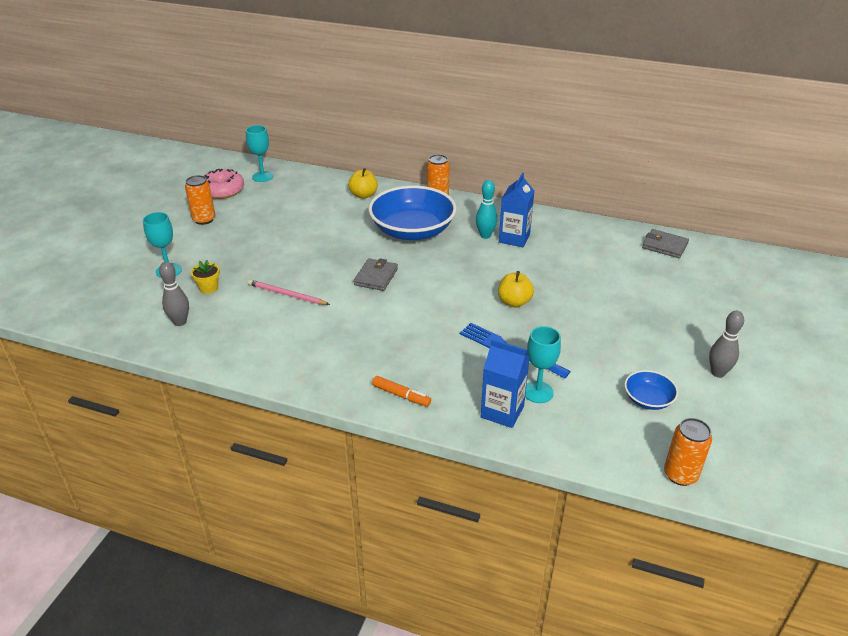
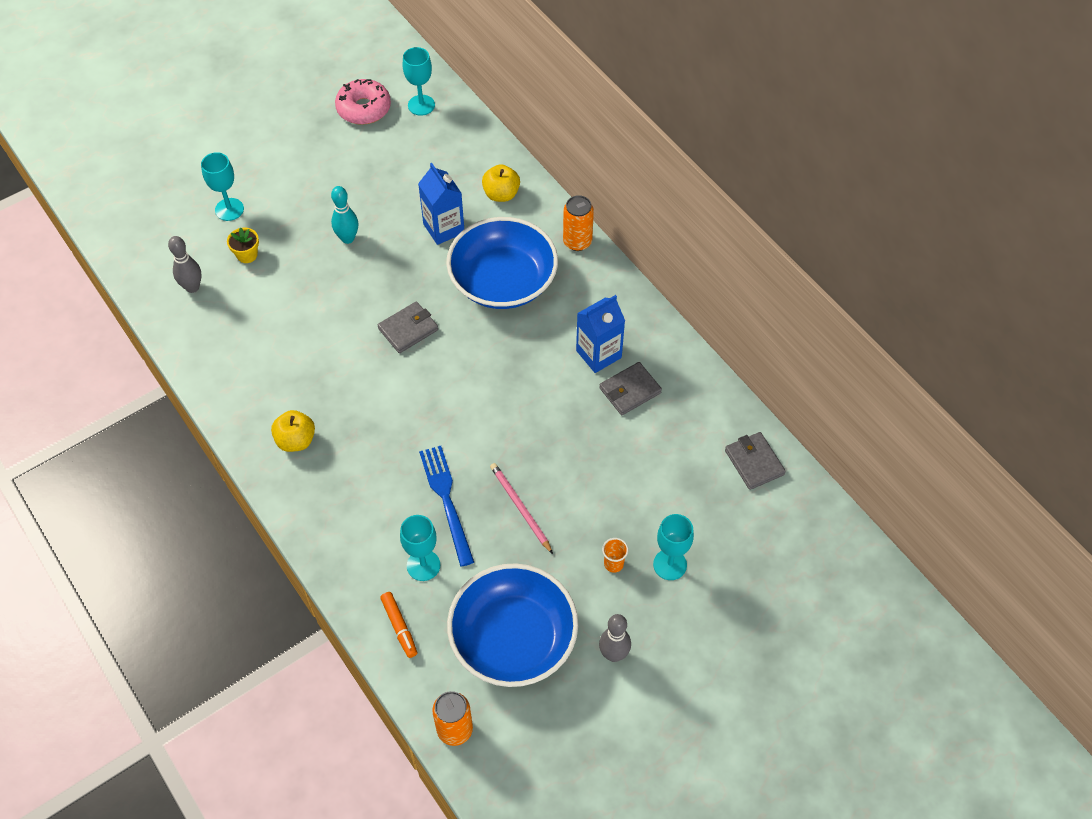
camera: 35 degrees right, 20 degrees up
orange can [185,175,215,225] -> none
pink pencil [248,280,330,305] -> pink pencil moved to [490,463,553,554]
orange marker [372,376,431,407] -> orange marker moved to [380,592,417,658]
turquoise bowling pin [476,180,497,239] -> turquoise bowling pin moved to [331,186,358,244]
blue carton [481,339,530,428] -> blue carton moved to [418,163,464,245]
yellow apple [498,271,534,307] -> yellow apple moved to [271,410,315,452]
blue bowl [624,370,678,410] -> blue bowl [447,563,578,687], size x2.19
none -> grey wallet [599,362,662,415]
none -> orange cup [602,538,628,573]
none -> turquoise goblet [653,514,694,580]

